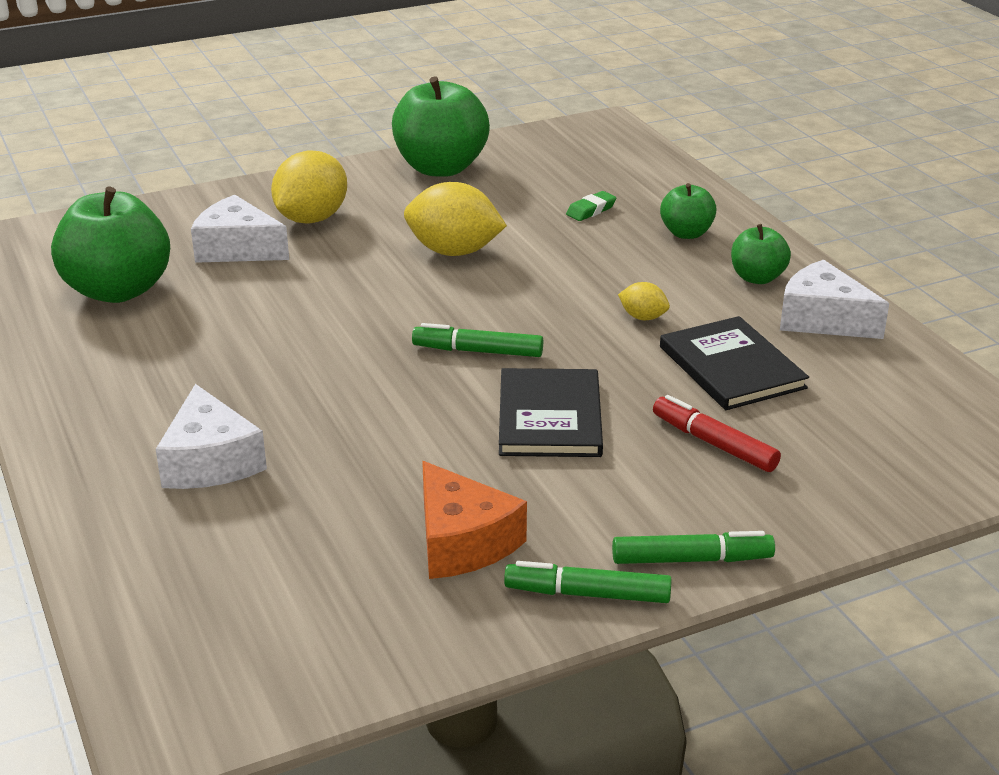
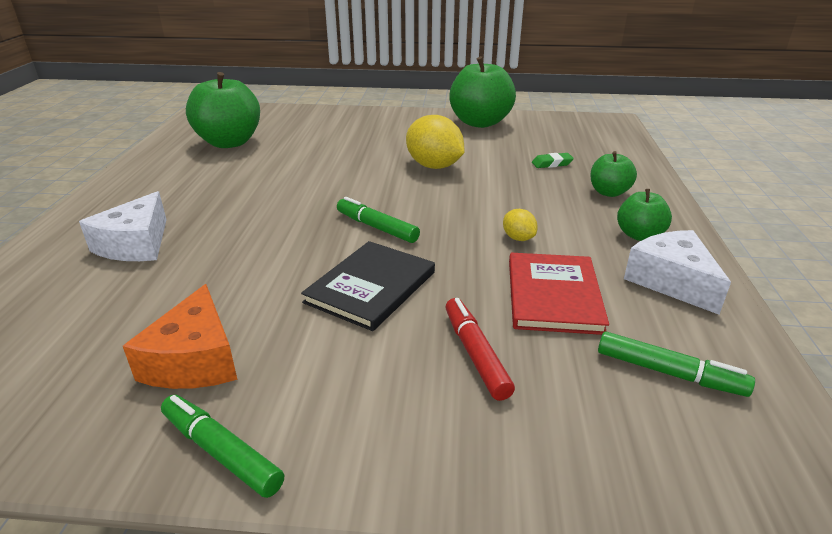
camera: 30 degrees right, 0 degrees up
white cheese [191,195,289,263] -> none
yellow lemon [271,150,347,224] -> none
green marker [612,531,775,564] -> green marker moved to [598,331,755,397]
black book [660,316,809,410] -> red book [509,253,609,335]

